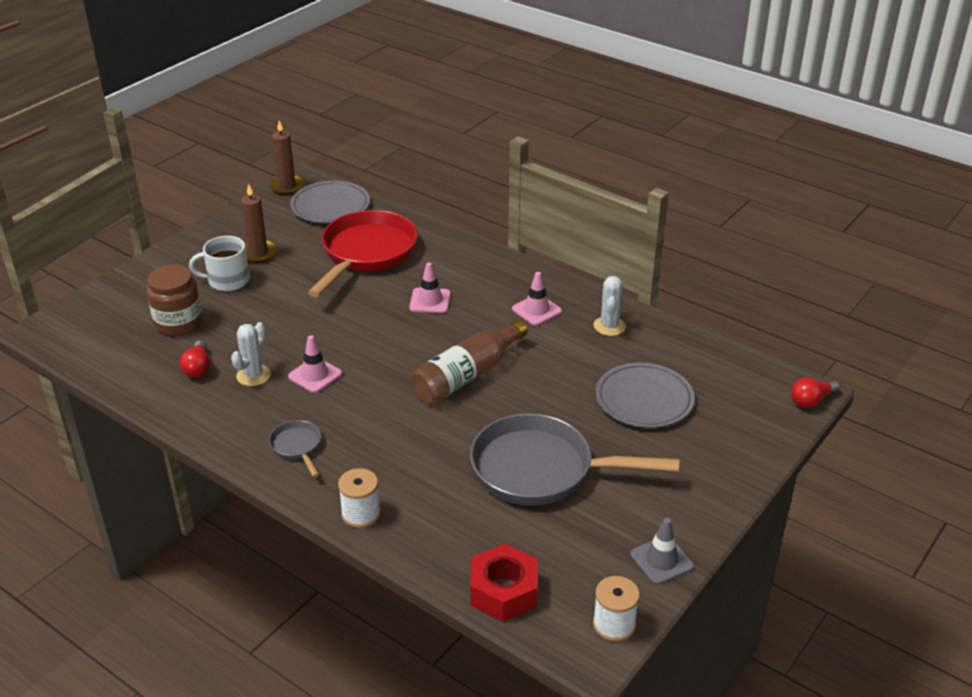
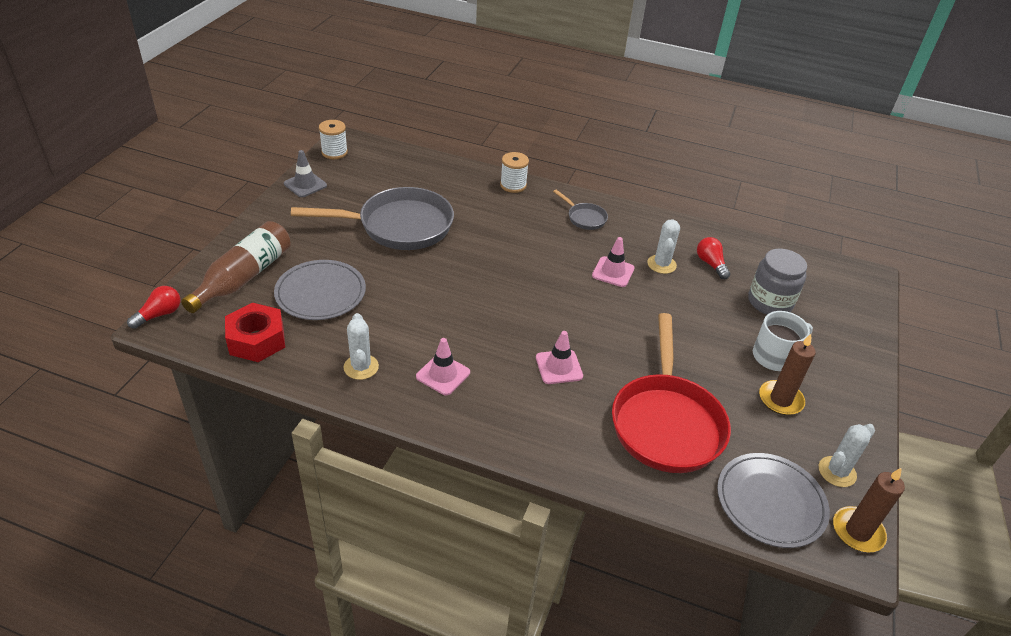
camera: 160 degrees right, 5 degrees up
brown jar [147,265,202,336] -> grey jar [748,249,807,315]
brown bottle [411,320,528,404] -> brown bottle moved to [181,221,291,313]
red nut [470,544,537,622] -> red nut moved to [225,303,285,362]
none -> white cactus [819,424,875,487]

